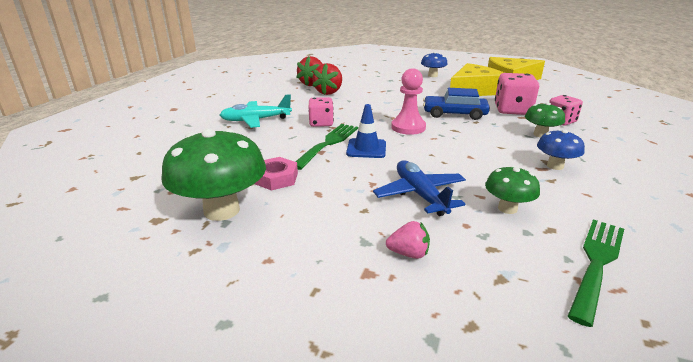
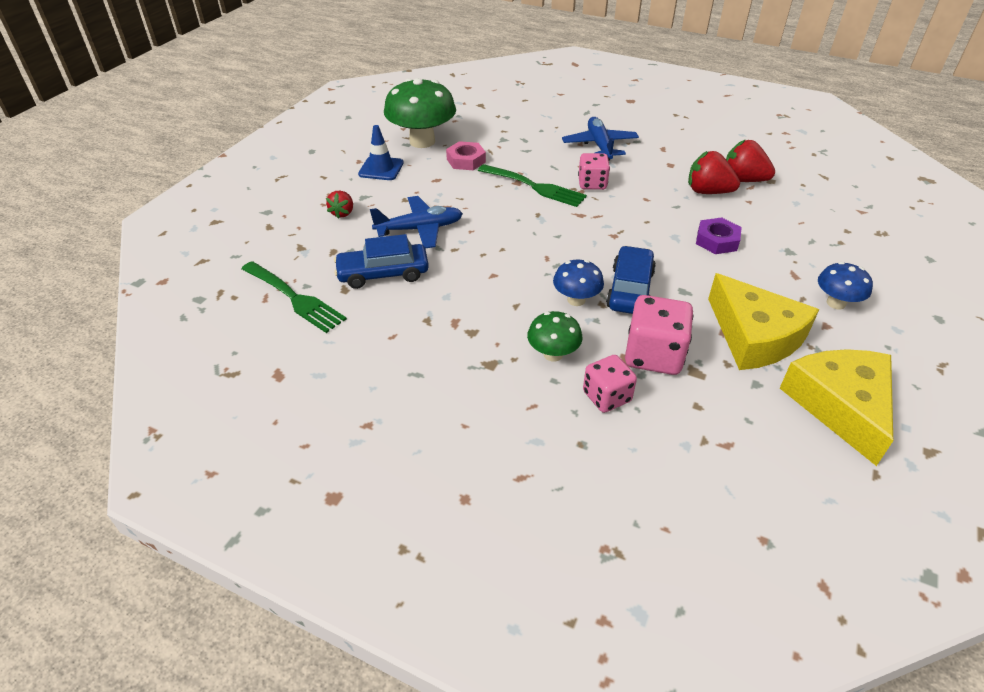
camera: 95 degrees right, 15 degrees up
turquoise plane [220,94,292,128] -> blue plane [562,117,639,161]
blue traffic cone [346,104,386,158] -> blue traffic cone moved to [358,125,404,180]
pink strawberry [386,221,430,259] -> red strawberry [326,191,353,219]
pink pawn [391,68,426,135] -> none
green mushroom [485,166,540,214] -> blue car [334,234,429,289]
blue mushroom [537,129,585,170] -> blue mushroom moved to [553,260,604,306]
none -> purple nut [696,217,742,254]

